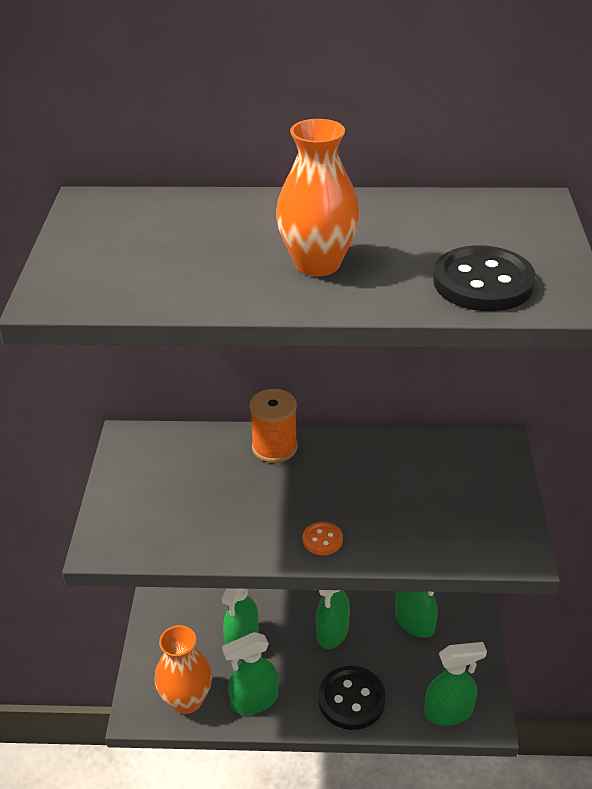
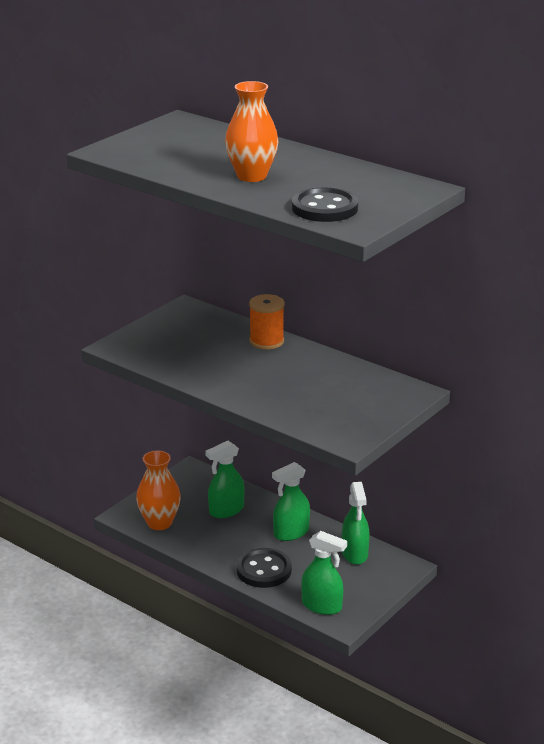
camera: 35 degrees right, 10 degrees down
green spray bottle [222,632,279,715] -> none
orange button [303,522,343,555] -> none

